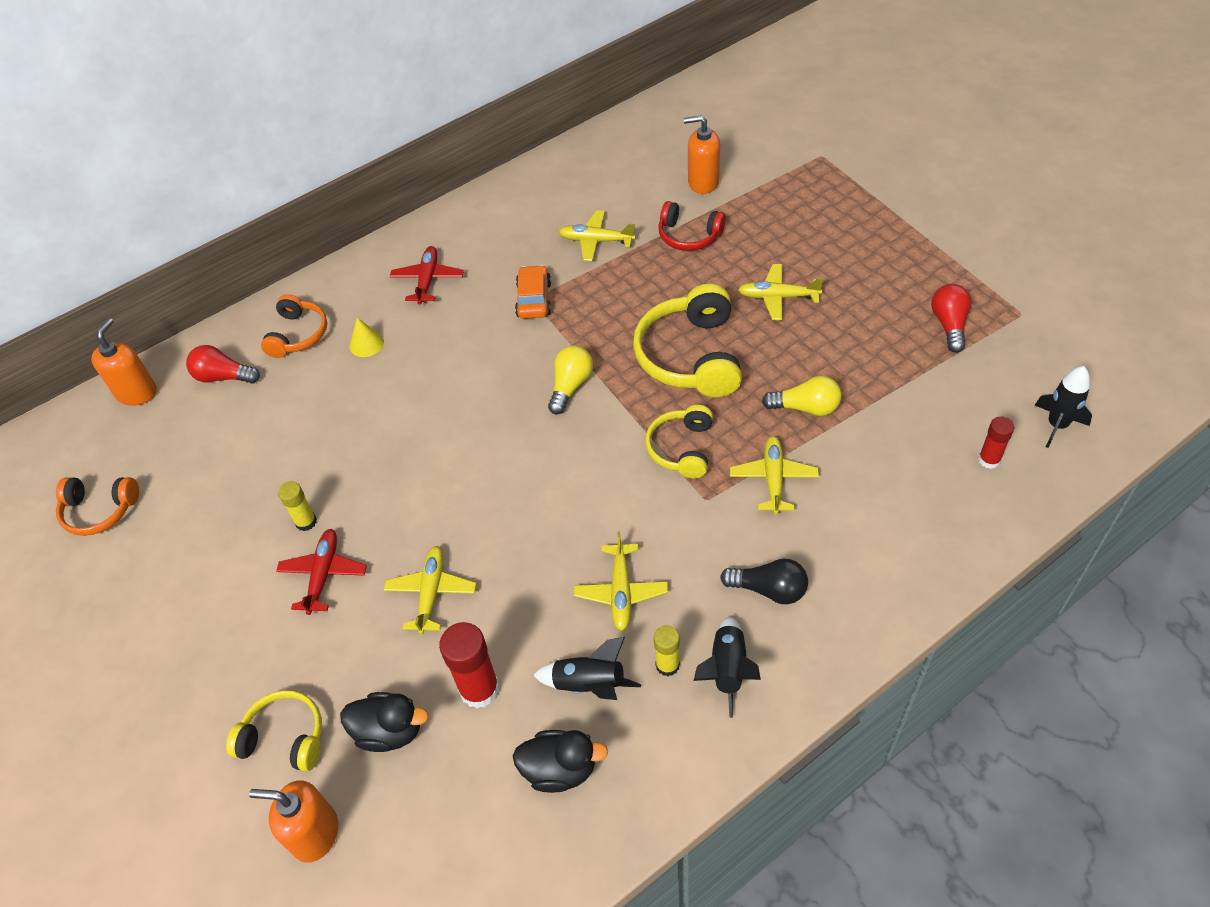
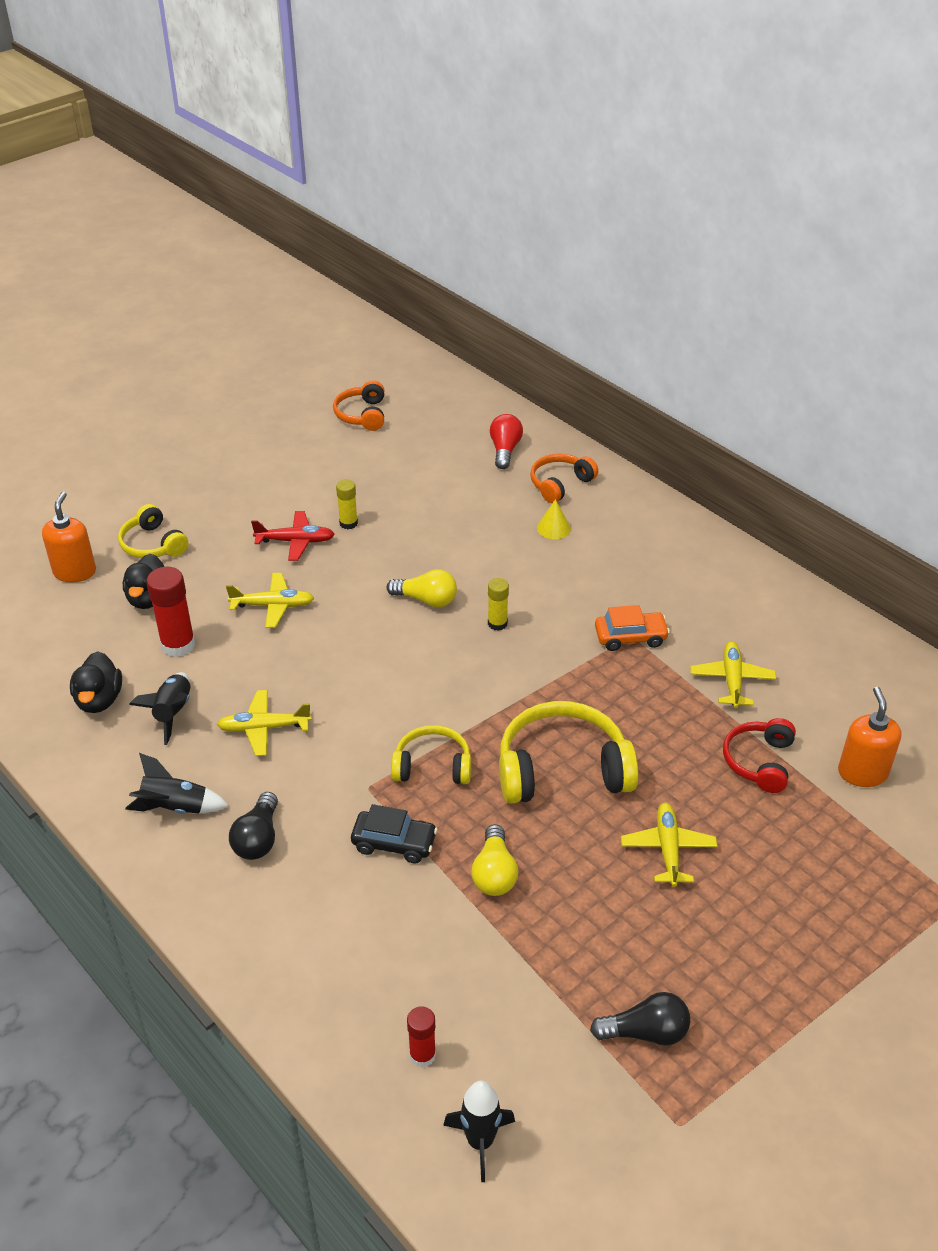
camera: 80 degrees right, 10 degrees down
orange soap dispenser [91,318,157,406] -> none
yellow headphones [226,690,322,772] -> yellow headphones turned 135 degrees clockwise [118,504,188,558]
orange headphones [261,294,327,358] -> orange headphones turned 135 degrees clockwise [530,453,598,503]
red plane [390,246,464,304] -> none
yellow light bulb [548,345,593,414] -> yellow light bulb moved to [387,569,457,607]
yellow glue stick [654,625,680,676] -> yellow glue stick moved to [488,578,509,631]
yellow plane [730,436,819,515] -> black car [351,804,438,864]
red light bulb [931,284,972,353] -> black light bulb [590,992,690,1046]

